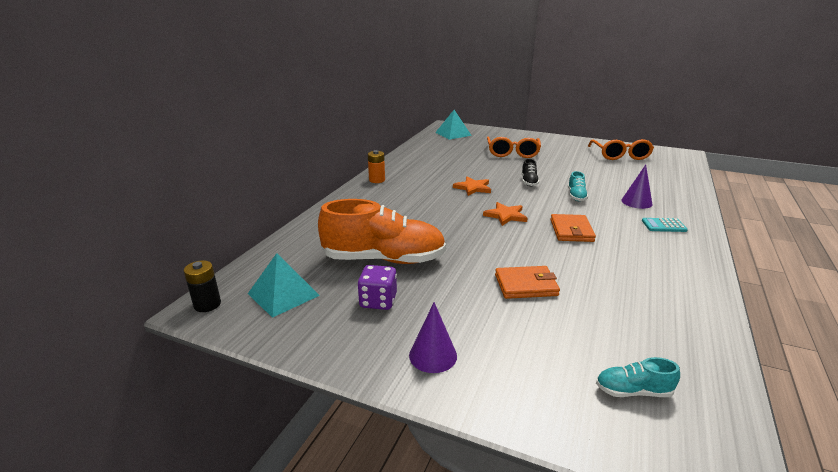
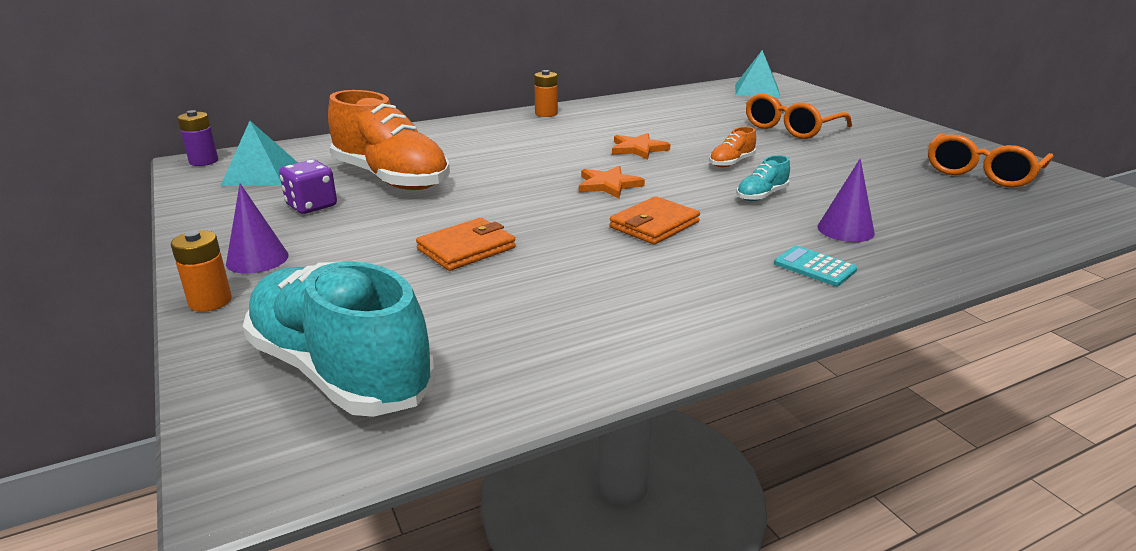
camera: 40 degrees right, 0 degrees up
black battery [184,261,221,312] -> purple battery [177,110,218,166]
orange wallet [495,266,560,299] -> orange wallet turned 75 degrees counterclockwise [416,218,516,271]
black shoe [521,159,539,186] -> orange shoe [709,127,756,167]
turquoise shoe [596,357,680,397] -> turquoise shoe [243,261,435,417], size x2.34
none -> orange battery [171,231,232,312]

